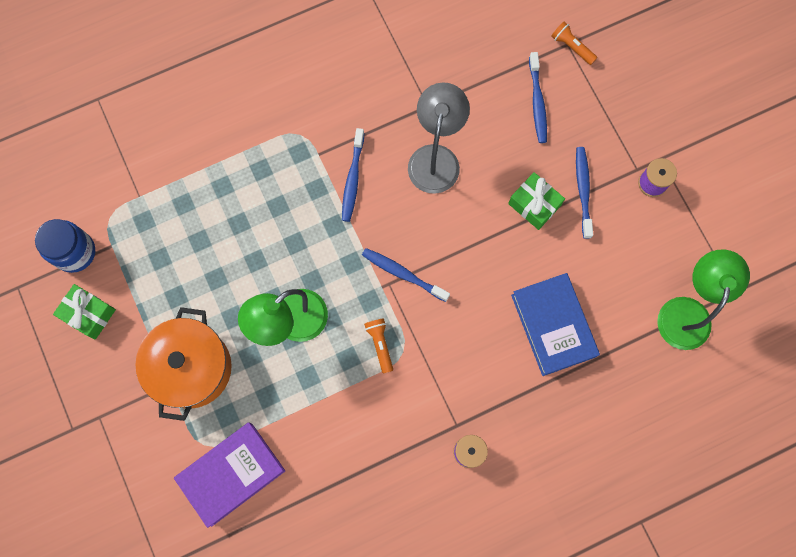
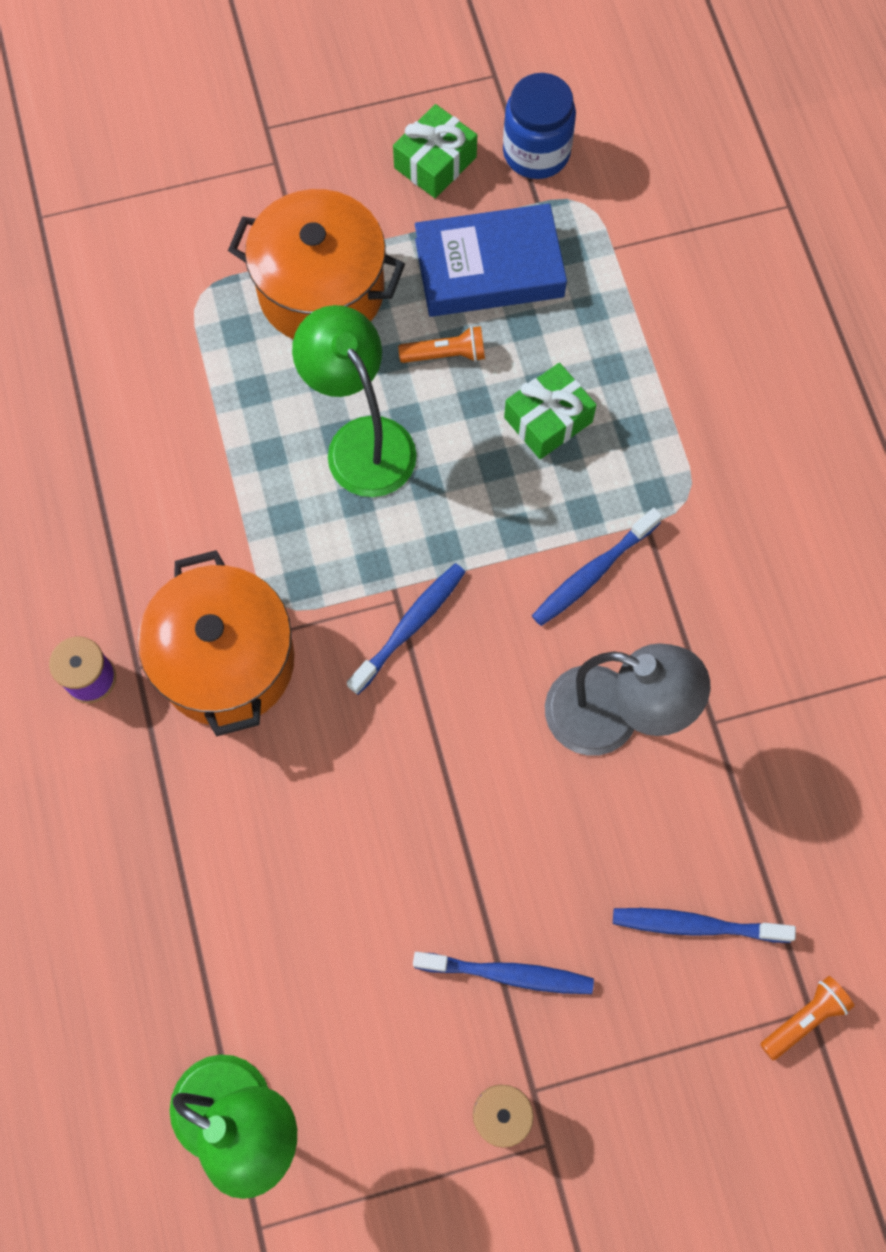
camera: 100 degrees right, 5 degrees down
purple book [174,423,285,528] -> none
blue toothbrush [342,128,364,222] -> blue toothbrush turned 60 degrees counterclockwise [532,508,662,626]
orange flashlight [364,318,393,374] -> orange flashlight moved to [398,326,485,363]
green gift [508,172,565,230] -> green gift moved to [504,363,596,459]
blue book [511,273,600,376] -> blue book moved to [415,203,567,317]
none -> orange pot [137,550,294,736]

